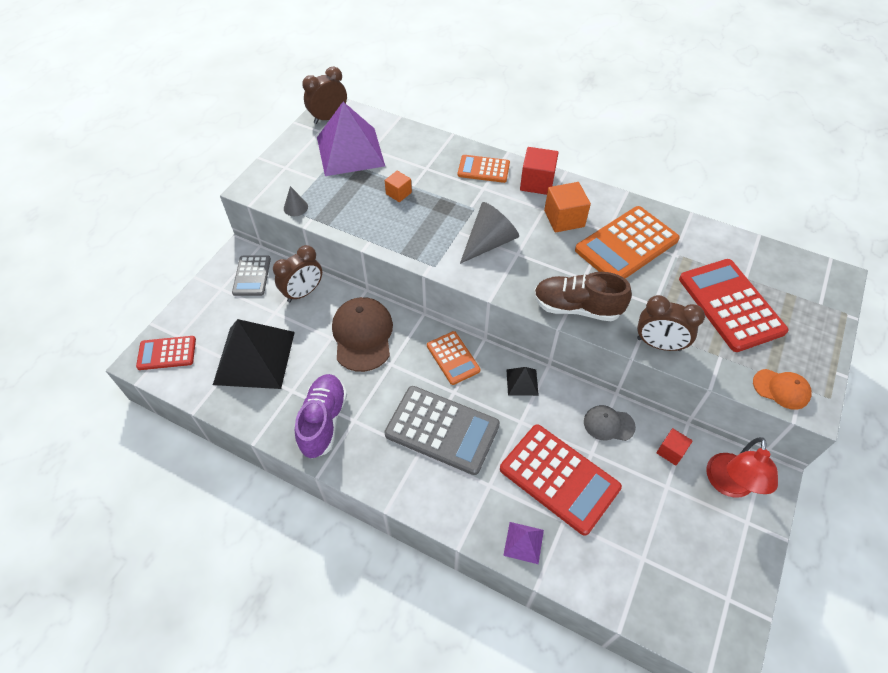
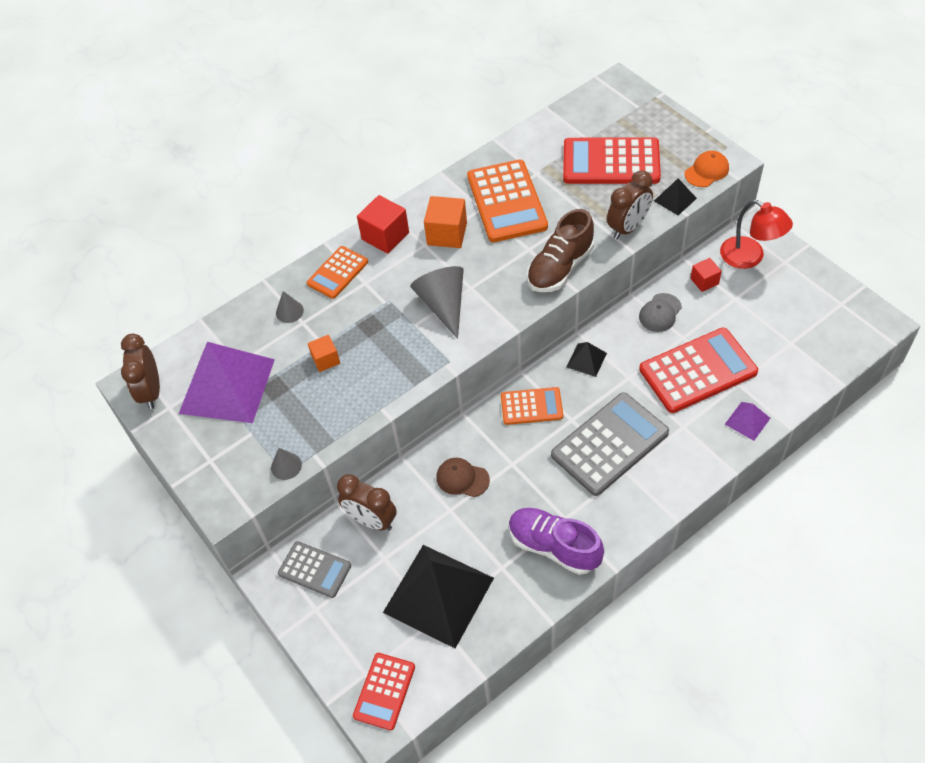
camera: 60 degrees left, 0 degrees up
brown clock [273,245,322,302] -> brown clock turned 135 degrees clockwise [337,474,397,531]
brown cap [332,297,393,372] -> brown cap [436,458,490,497], size x0.55
none -> grey cone [276,291,304,323]
none -> black pyramid [654,178,697,215]

